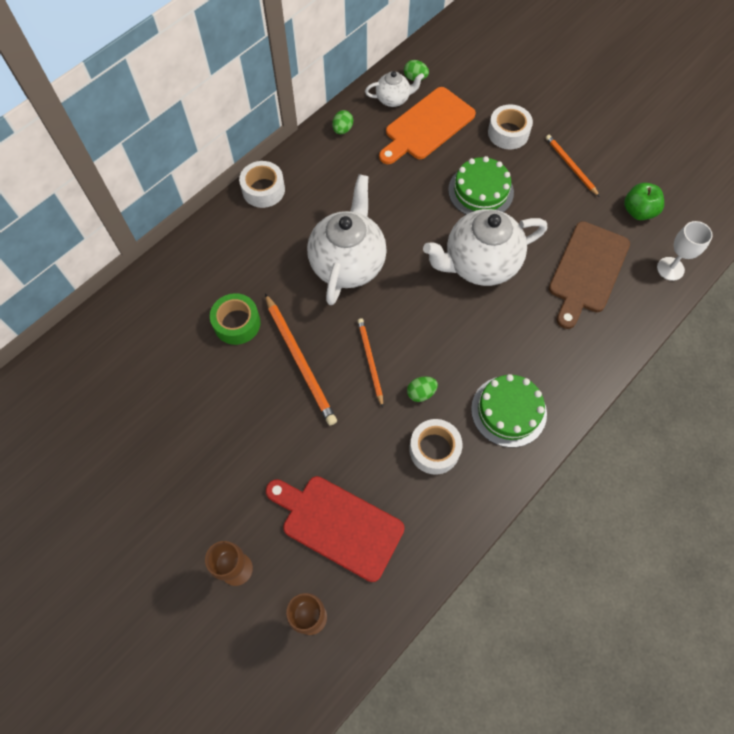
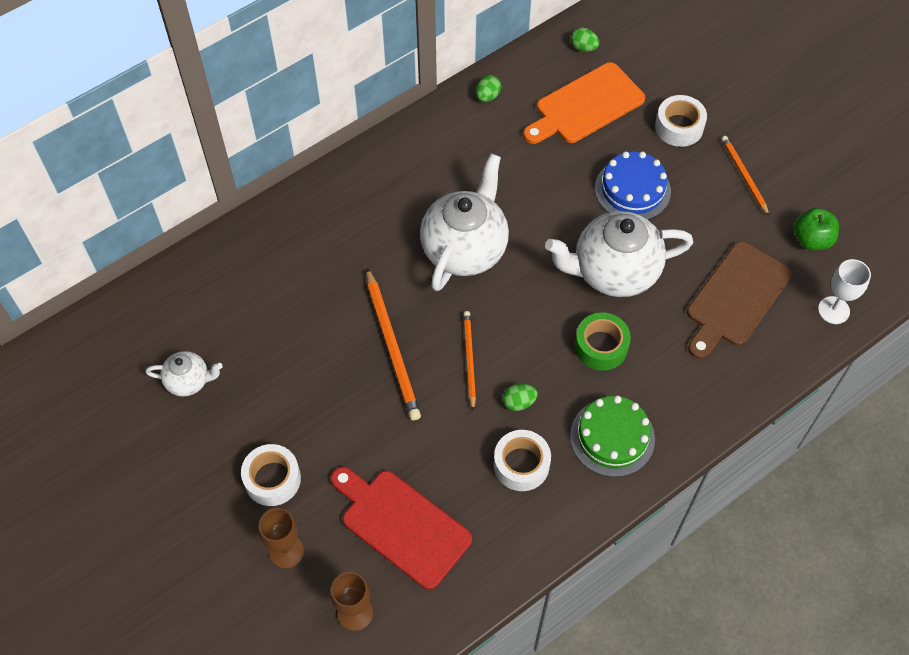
camera: 10 degrees right, 5 degrees down
green tape [210,293,261,345] -> green tape moved to [575,313,631,371]
white tape [239,161,285,208] -> white tape moved to [241,444,301,506]
white teapot [365,71,424,107] -> white teapot moved to [145,351,223,397]
green cake [448,156,514,215] -> blue cake [595,151,671,220]

